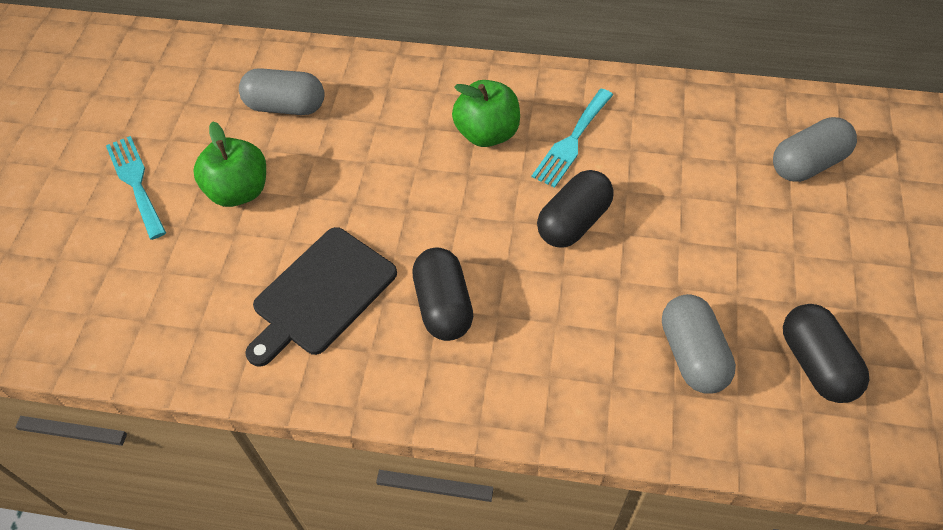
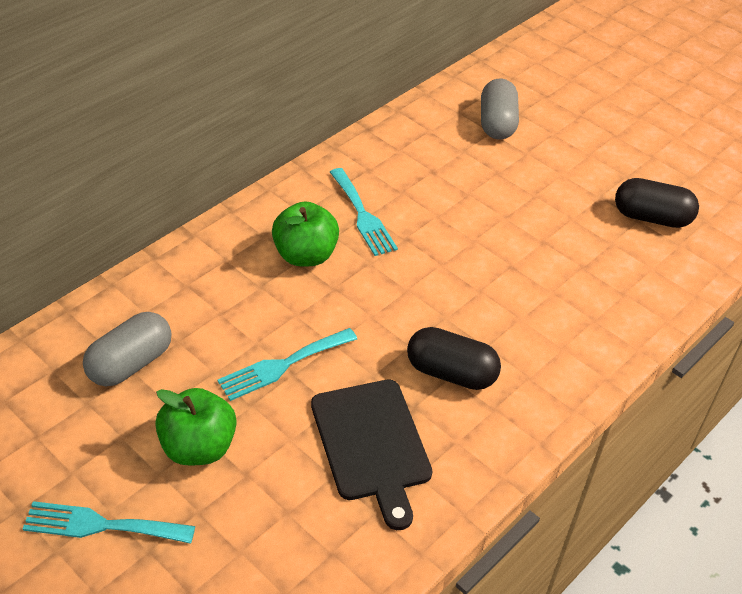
camera: 60 degrees left, 10 degrees down
black capsule [537,170,614,248] -> none
grey capsule [662,294,736,393] -> none
none -> turquoise fork [217,328,357,401]

